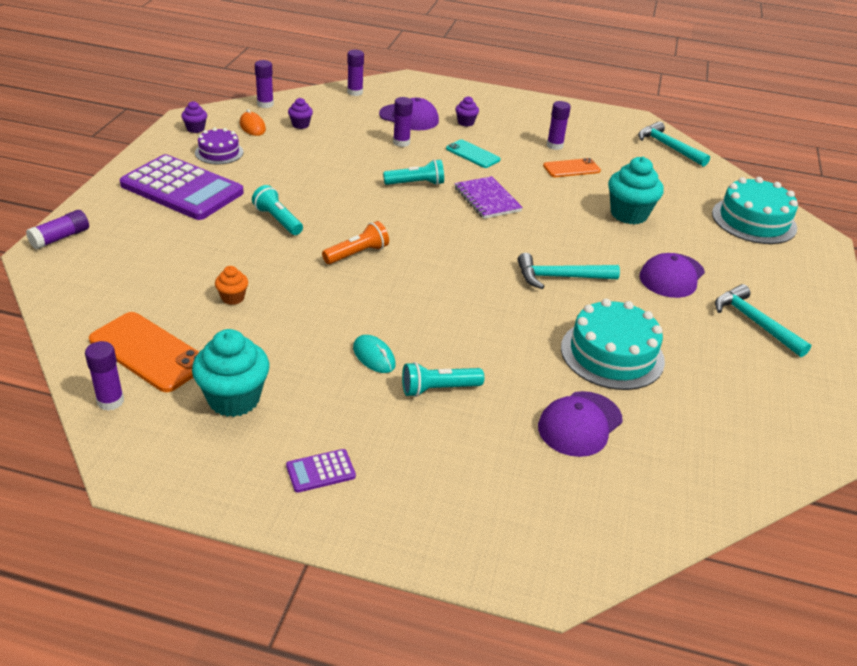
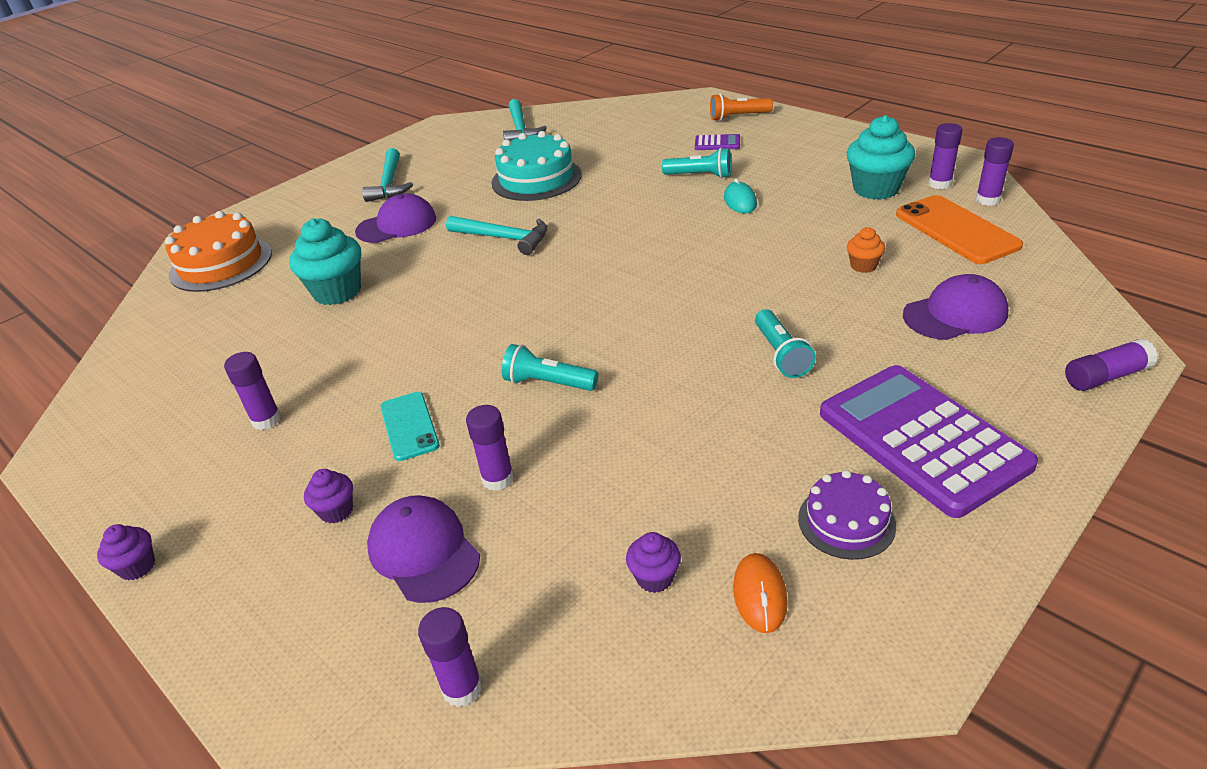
camera: 145 degrees left, 0 degrees up
purple cupcake [181,101,207,133] -> purple cupcake moved to [97,524,155,581]
purple glue stick [255,60,274,108] -> purple glue stick moved to [928,123,962,189]
purple calculator [286,449,356,493] -> purple calculator moved to [695,134,740,150]
orange flashlight [322,221,389,264] -> orange flashlight moved to [710,94,773,121]
purple notebook [454,176,523,219] -> none
purple cap [538,391,623,457] -> purple cap moved to [903,274,1008,340]
orange phone [543,158,601,177] -> none
turquoise hammer [638,121,710,167] -> turquoise hammer moved to [503,99,547,141]
turquoise cake [712,177,798,244] -> orange cake [165,211,272,292]

